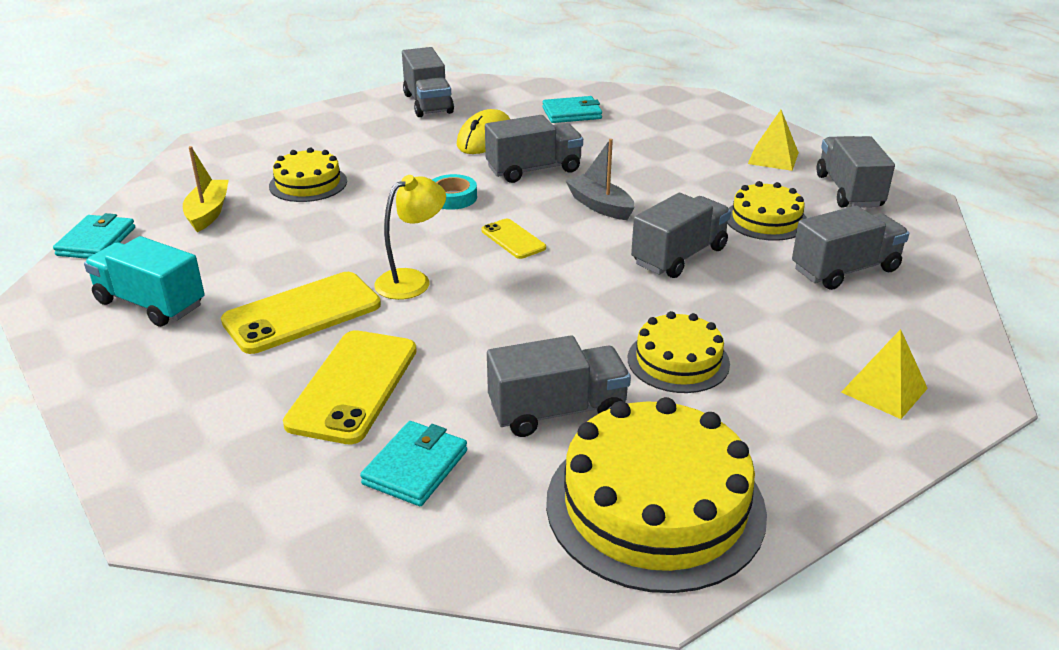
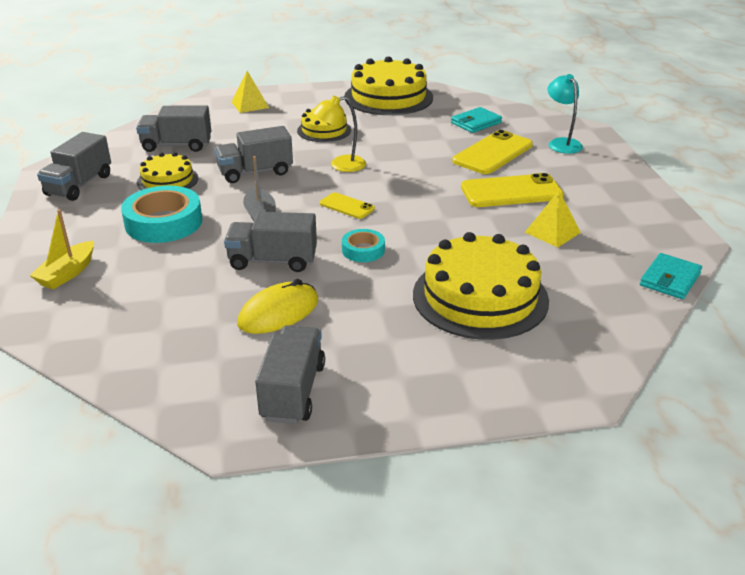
camera: 155 degrees left, 0 degrees up
turquoise truck [84,236,205,327] -> none
yellow boat [183,146,229,232] -> yellow boat moved to [29,209,94,289]
yellow cake [269,148,347,202] -> yellow cake [413,232,549,340], size x1.79
yellow lamp [374,175,446,300] -> yellow lamp moved to [312,96,366,172]
yellow phone [482,219,546,259] -> yellow phone turned 45 degrees counterclockwise [320,192,375,219]
grey truck [487,335,631,437] -> none
turquoise wallet [542,96,602,123] -> none
yellow pyramid [748,110,799,171] -> yellow pyramid moved to [525,191,581,248]
none -> turquoise tape [121,186,202,243]
none -> turquoise lamp [548,74,583,154]

